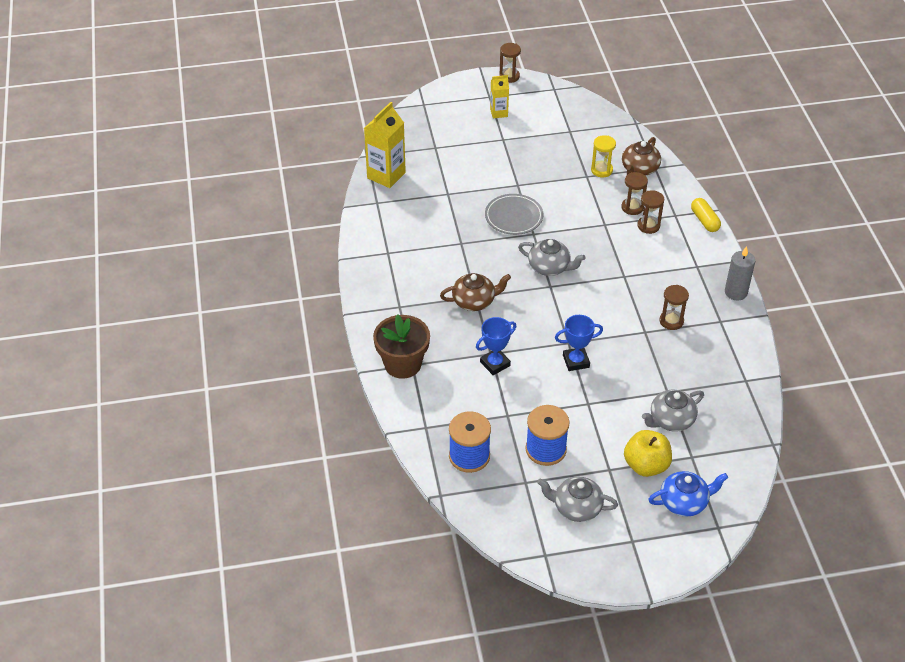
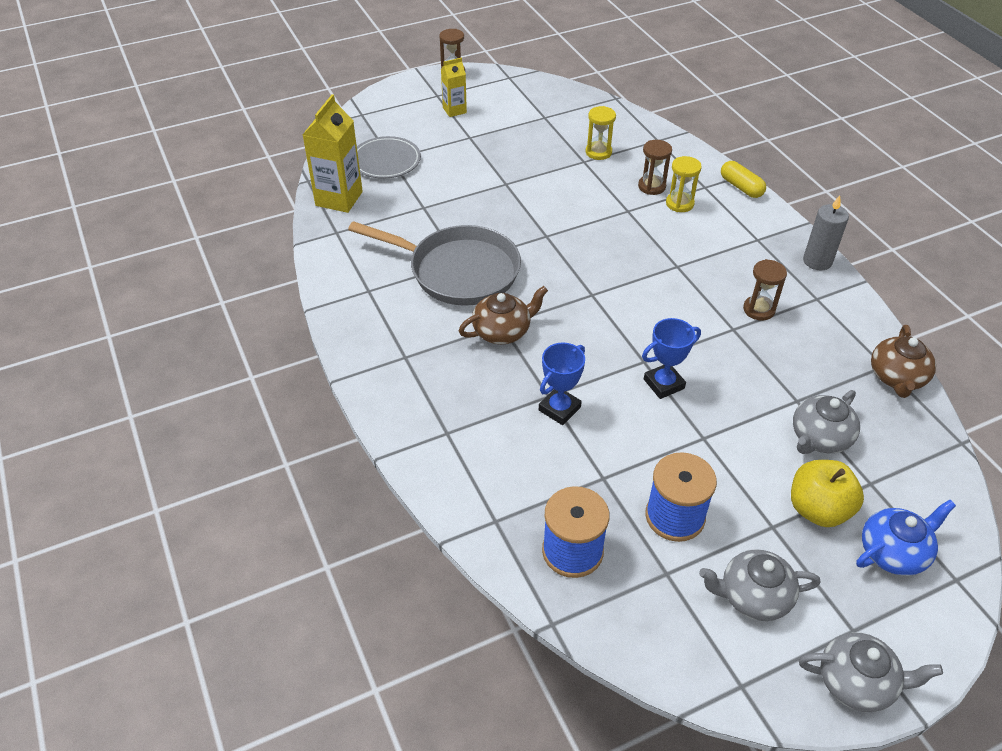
camera: 15 degrees left, 0 degrees up
brown flower pot [373,314,430,379] -> none
grey plate [485,194,543,235] -> grey plate moved to [357,136,421,179]
grey teapot [518,239,586,276] -> grey teapot moved to [799,632,943,712]
brown teapot [622,137,661,176] -> brown teapot moved to [871,325,936,398]
brown hourglass [637,190,664,234] -> yellow hourglass [666,156,702,212]
none -> grey pan [348,221,521,306]

